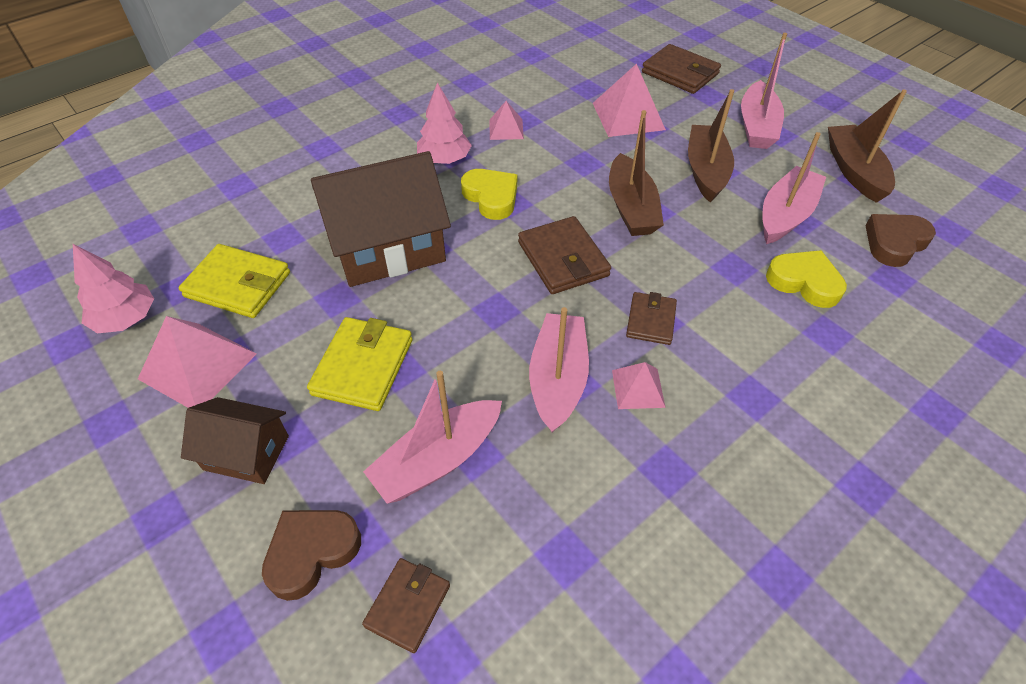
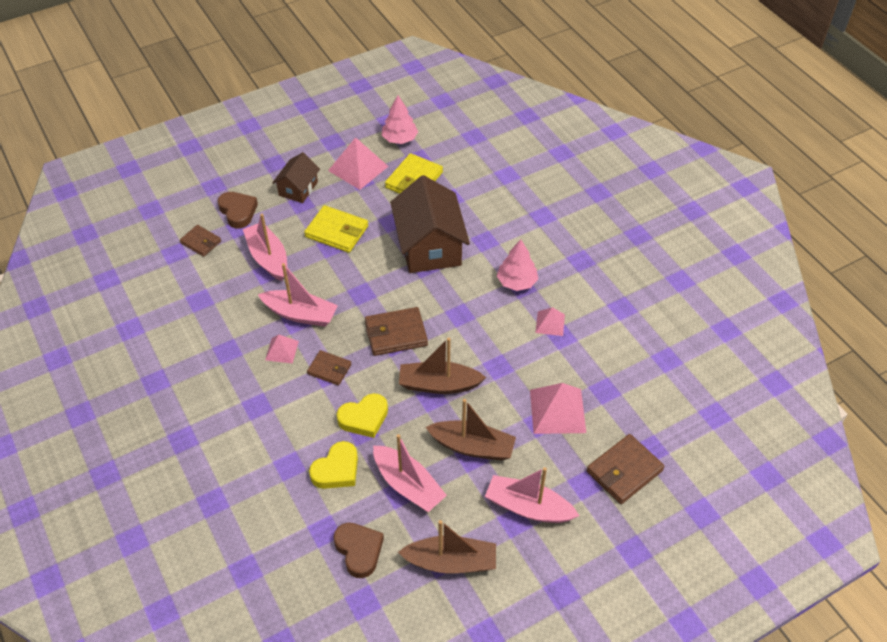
camera: 100 degrees right, 0 degrees up
yellow heart [461,169,517,220] -> yellow heart moved to [337,393,388,438]

